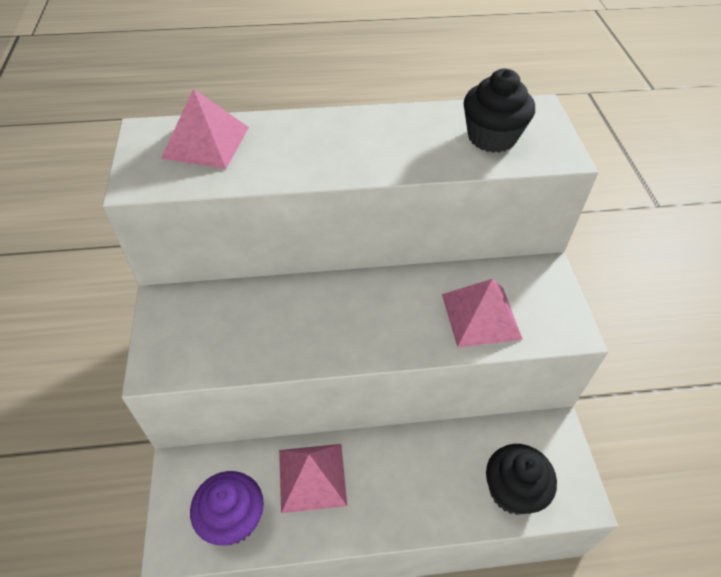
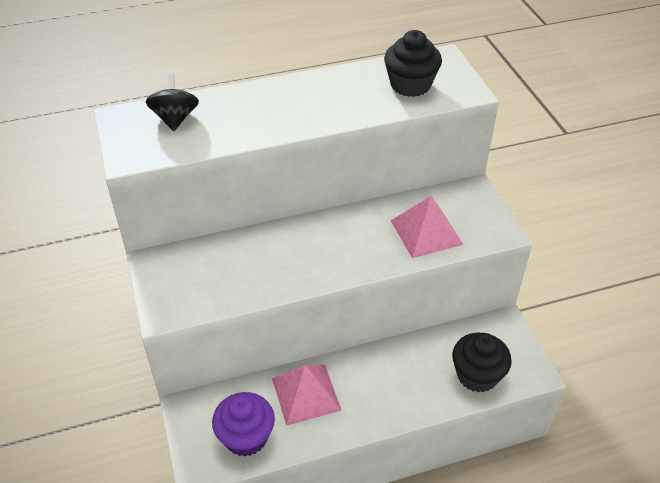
camera: 10 degrees left, 5 degrees down
pink pyramid [161,89,249,169] -> black spinning top [145,74,199,131]

